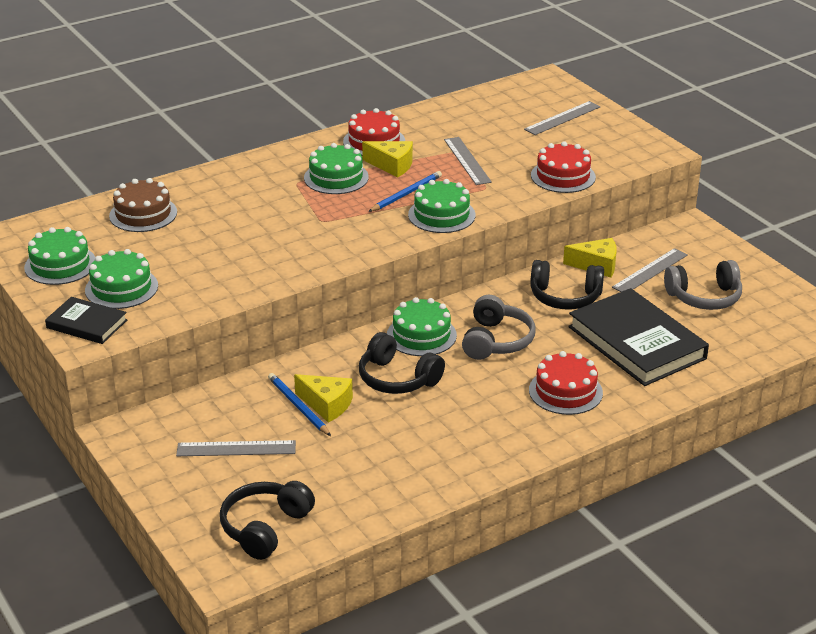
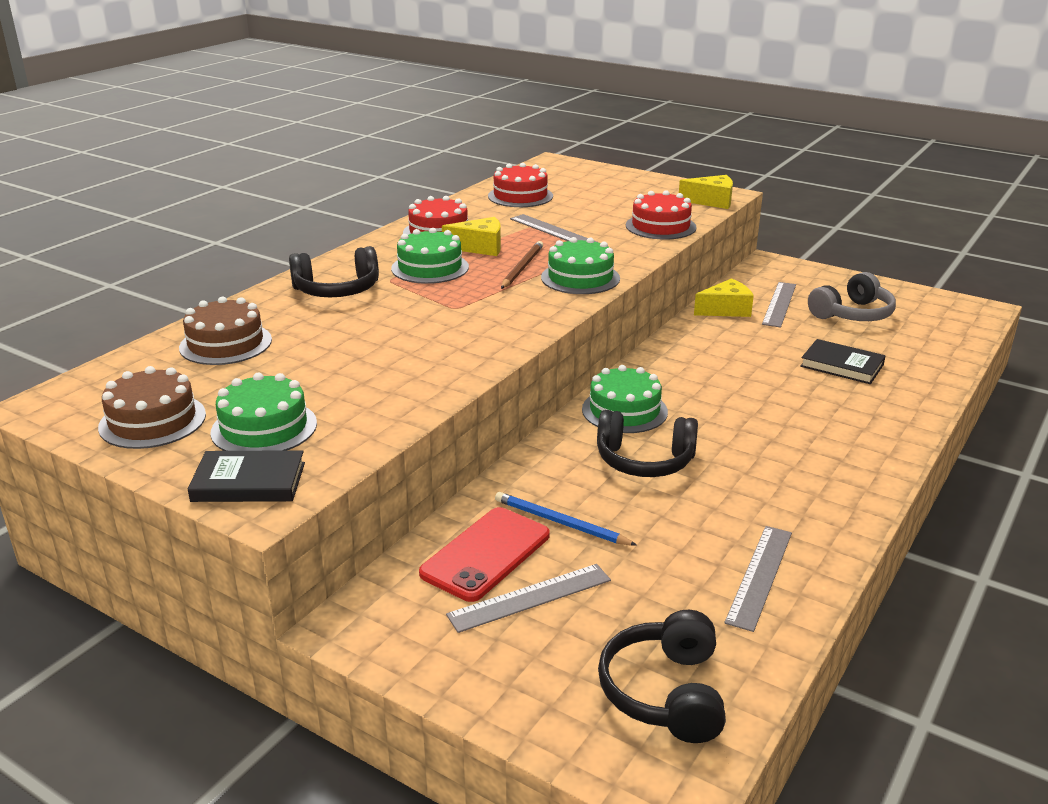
camera: 25 degrees left, 5 degrees down
green cake [24,227,95,285] -> brown cake [98,366,206,449]
yellow cheese [294,374,353,423] -> yellow cheese moved to [679,175,733,209]
blue pencil [368,171,442,212] -> brown pencil [501,241,543,289]
grey headphones [462,295,536,360] -> none
grey ruler [524,101,600,135] -> grey ruler moved to [724,526,792,632]
red cake [529,351,603,415] -> red cake moved to [488,163,553,207]
black headphones [530,260,604,309] -> black headphones moved to [289,246,379,297]
black book [568,288,709,386] -> black book [800,339,886,384], size x0.53
none -> red phone [419,507,550,602]

